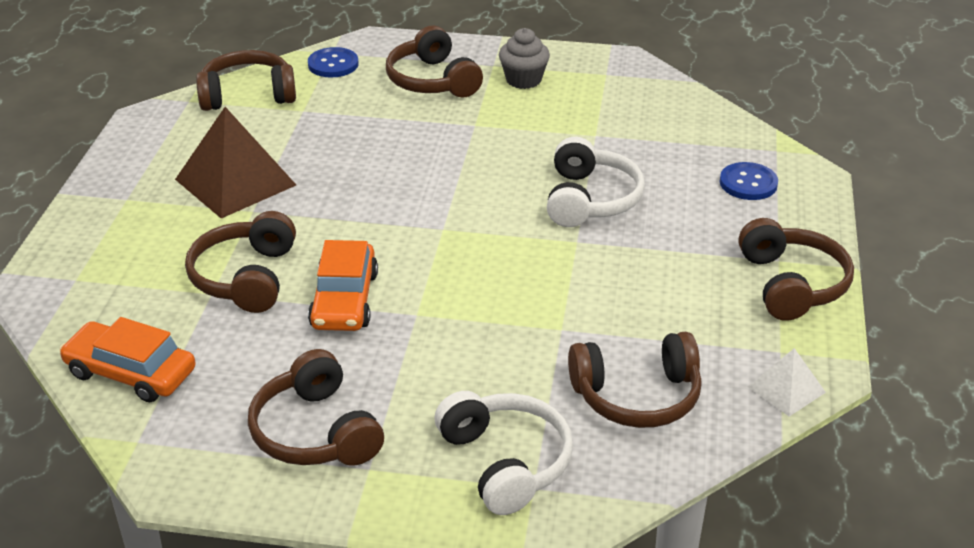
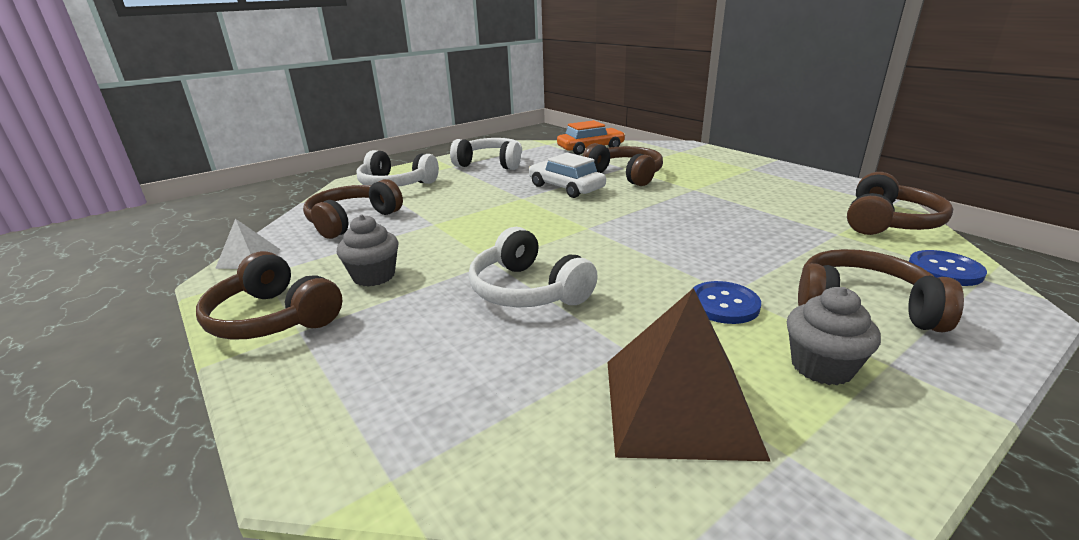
camera: 135 degrees right, 10 degrees down
brown pyramid [175,107,296,219] -> brown pyramid moved to [607,288,770,461]
brown headphones [248,349,384,466] -> white headphones [450,138,522,170]
orange car [308,240,378,331] -> white car [529,153,606,198]
blue button [720,162,778,200] -> blue button moved to [691,281,761,324]
none -> grey cupcake [337,215,399,287]

